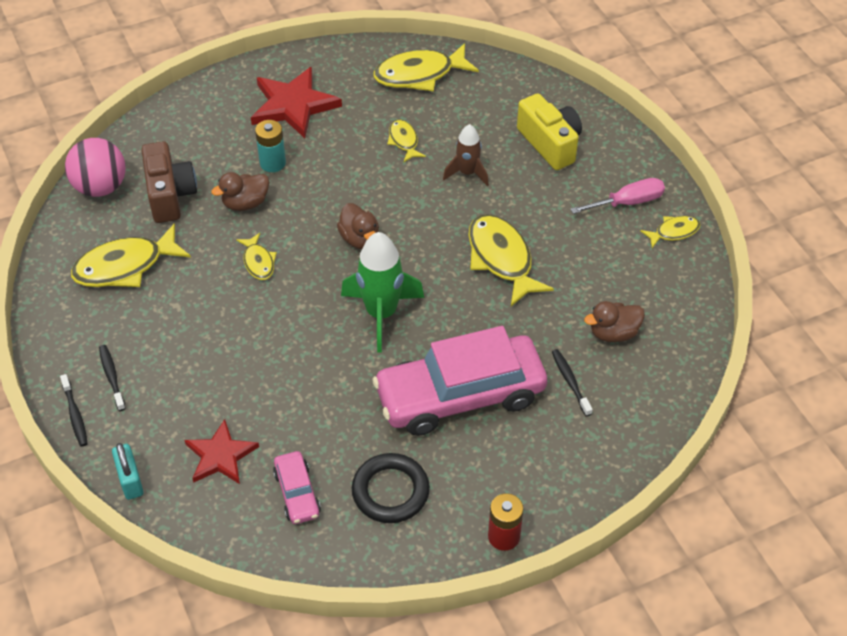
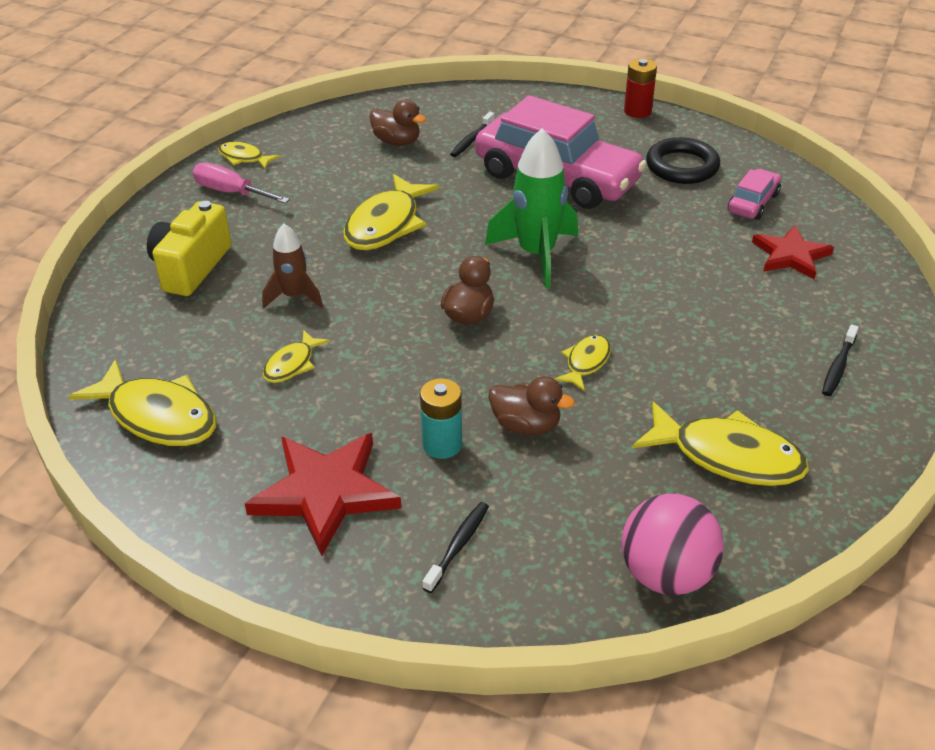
camera: 130 degrees left, 10 degrees down
black toothbrush [60,374,88,447] -> black toothbrush moved to [423,502,489,593]
turquoise padlock [112,443,143,500] -> none
brown camera [141,141,197,223] -> none

